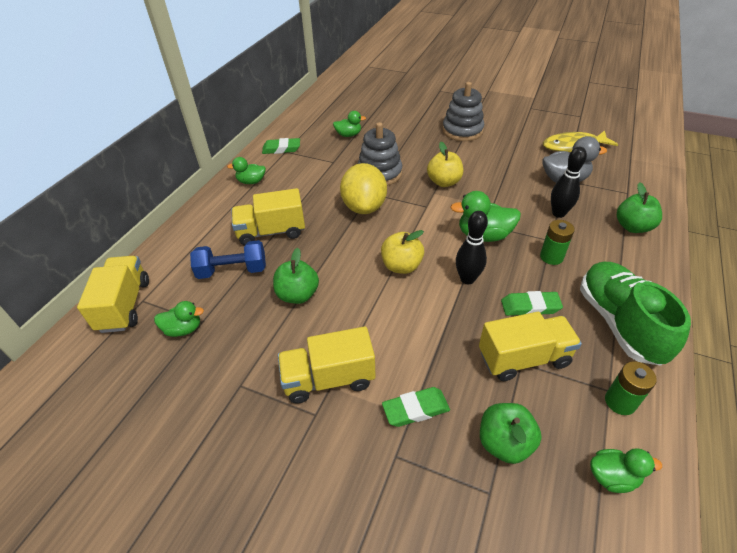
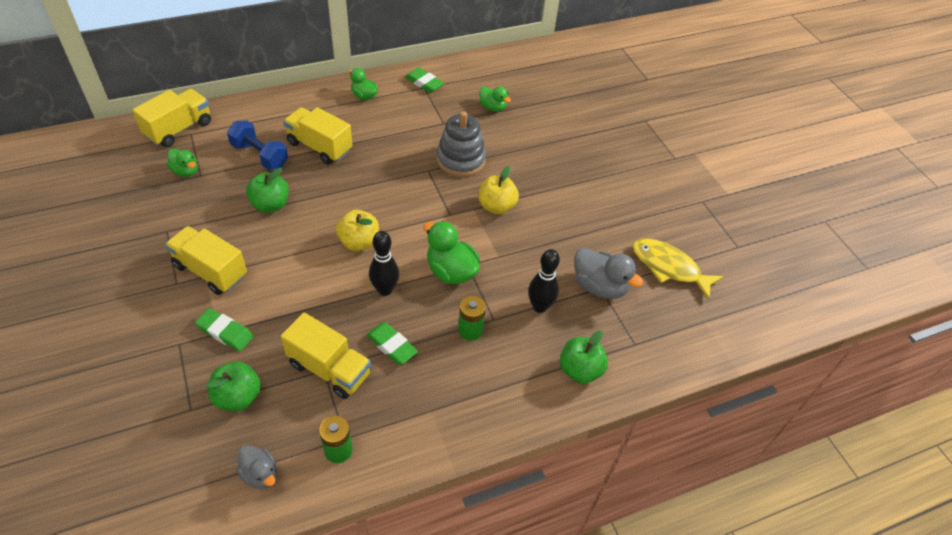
camera: 40 degrees right, 5 degrees up
yellow lemon [340,163,387,214] -> none
grey stacking toy [442,82,484,141] -> none
green shoe [580,262,691,366] -> none
green duck [590,448,662,493] -> grey duck [236,445,277,489]

